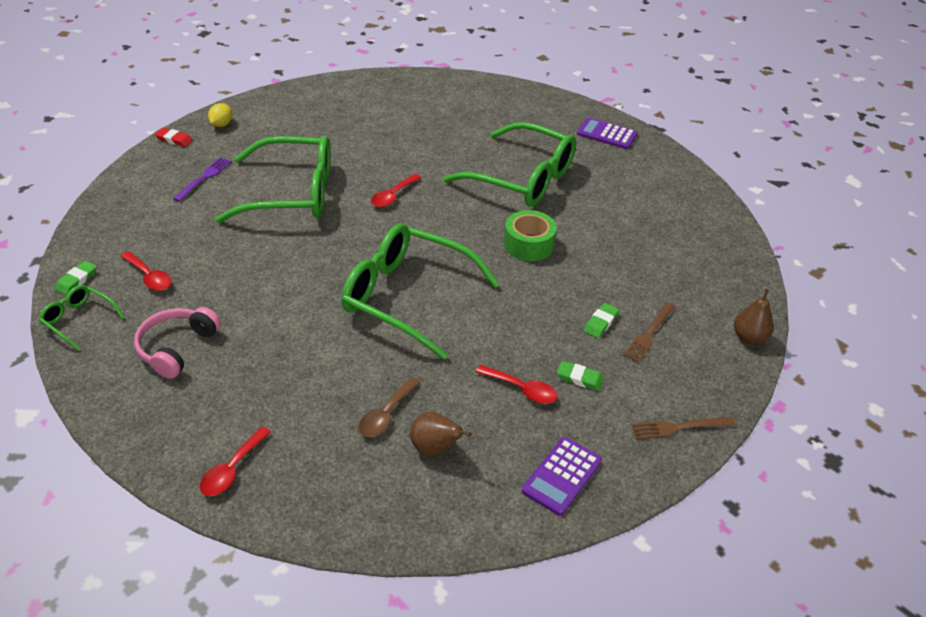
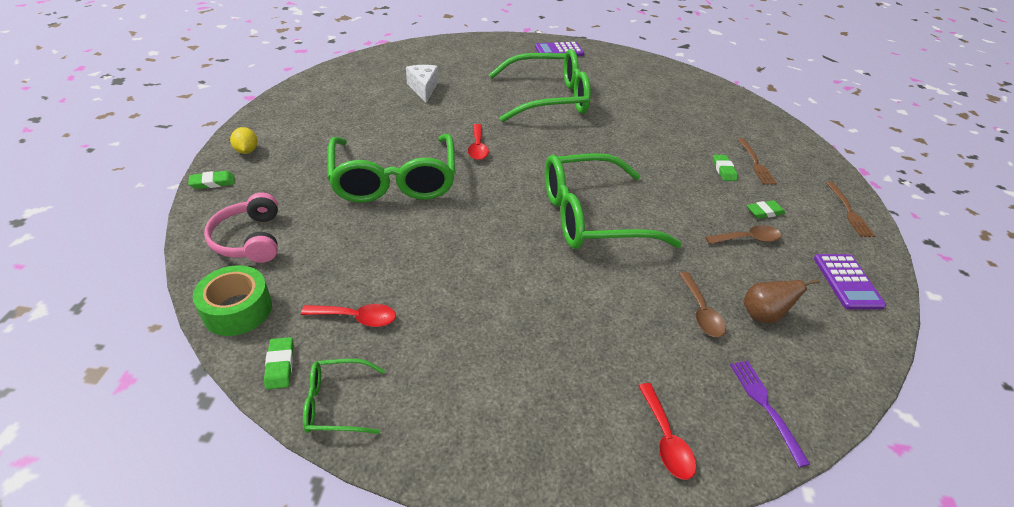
camera: 40 degrees left, 0 degrees up
pink headphones [134,307,221,379] -> pink headphones moved to [204,193,278,263]
red eraser [155,128,193,147] -> green eraser [188,171,235,189]
purple fork [173,157,232,202] -> purple fork moved to [730,361,810,467]
green glasses [215,136,331,223] -> green glasses turned 120 degrees clockwise [327,134,455,203]
red spoon [476,365,558,404] -> brown spoon [705,225,781,244]
green tape [504,210,557,261] -> green tape moved to [193,265,272,336]
brown fork [631,417,735,440] -> brown fork turned 45 degrees counterclockwise [826,182,875,237]
brown pear [734,289,774,344] -> none
none -> white cheese [406,65,438,103]

